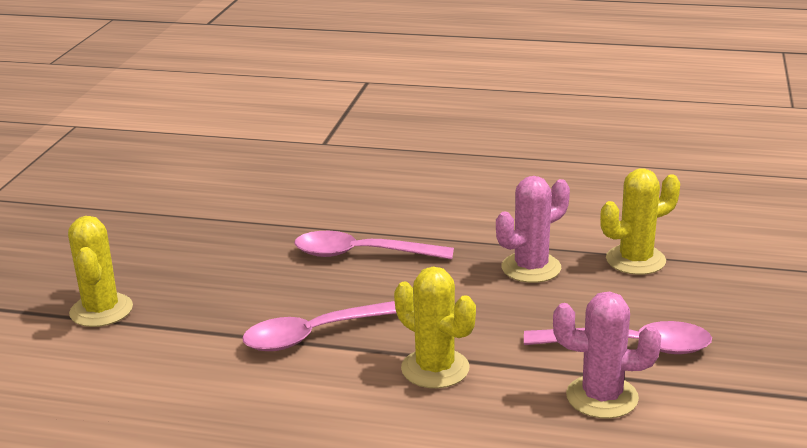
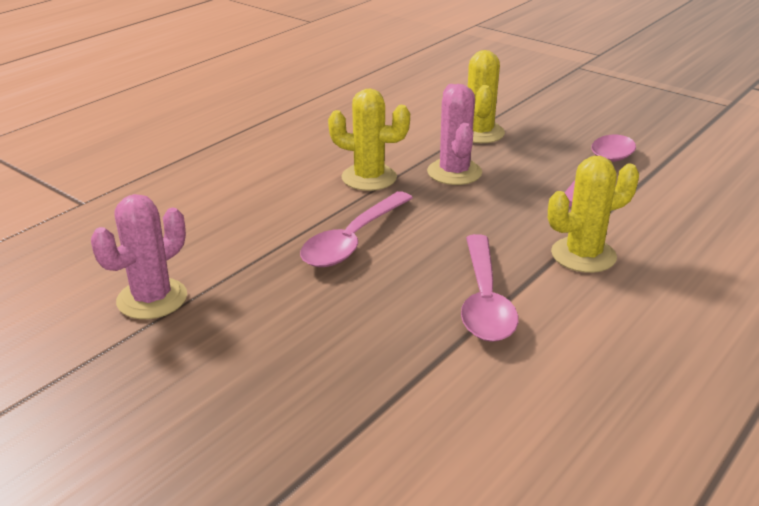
camera: 65 degrees left, 5 degrees up
yellow cactus [68,216,133,327] -> yellow cactus moved to [328,88,410,191]
pink cactus [553,291,661,419] -> pink cactus moved to [91,194,187,319]

